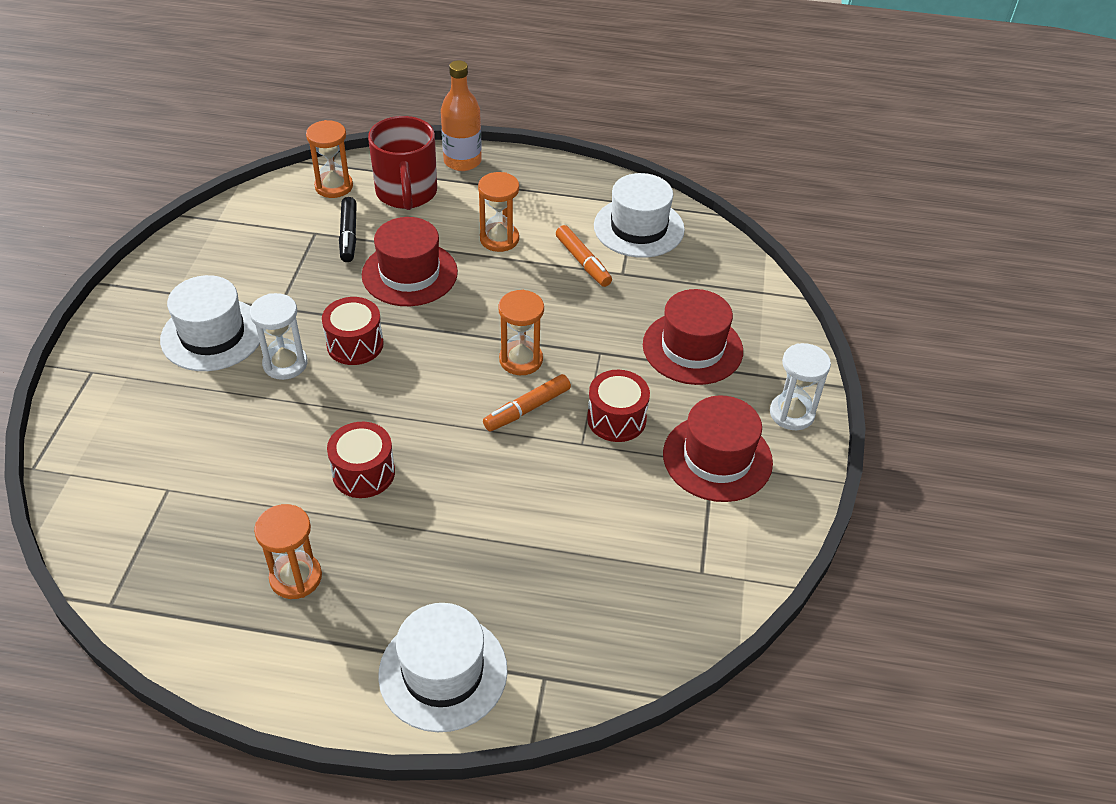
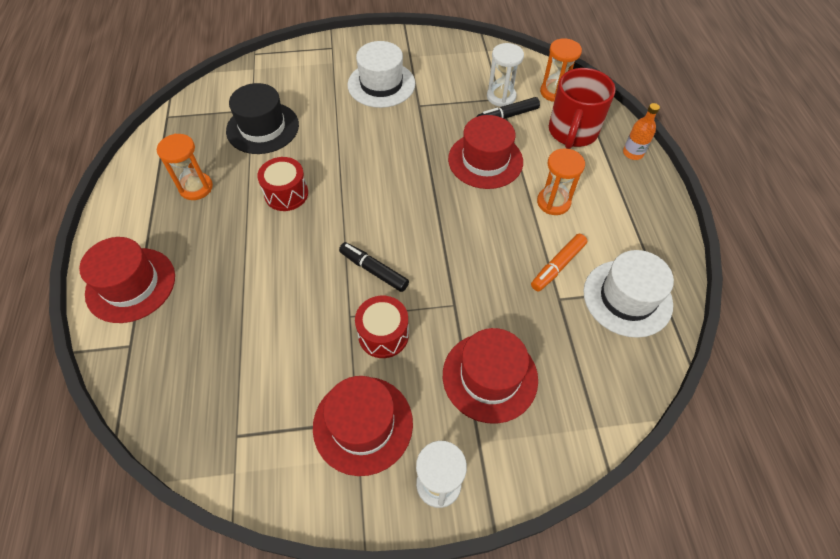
camera: 75 degrees right, 10 degrees up
white hourglass [250,293,308,380] -> white hourglass moved to [487,43,524,107]
red drum [322,297,384,365] -> none
red mug [368,116,437,210] -> red mug turned 45 degrees counterclockwise [549,68,616,149]
white hat [378,603,508,732] -> red hat [79,237,175,323]
orange bottle [441,60,482,171] -> orange bottle [623,103,660,160], size x0.64
orange marker [483,374,571,432] -> black marker [339,242,409,292]
orange hourglass [498,290,544,375] -> none
none -> black hat [226,83,299,154]

